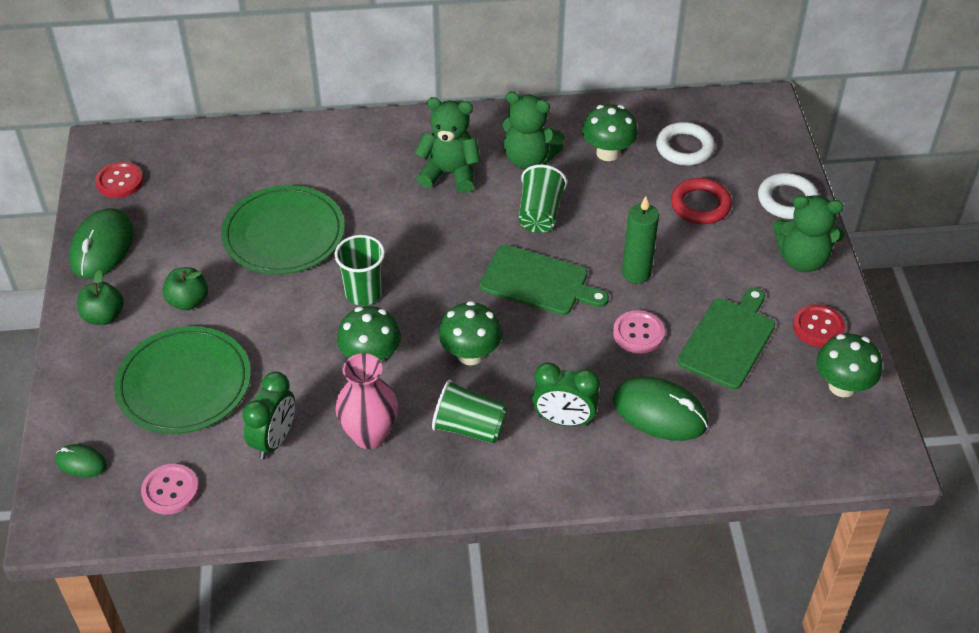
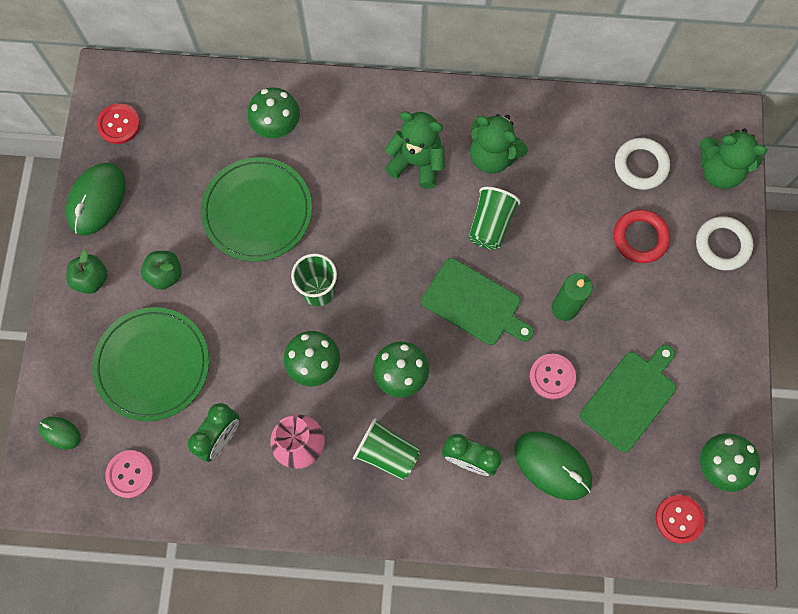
camera: 10 degrees right, 25 degrees up
green mushroom [582,104,638,161] -> green mushroom moved to [248,87,300,138]
green teddy bear [772,195,845,272] -> green teddy bear moved to [700,128,767,189]
red button [793,304,845,347] -> red button moved to [656,495,705,544]

